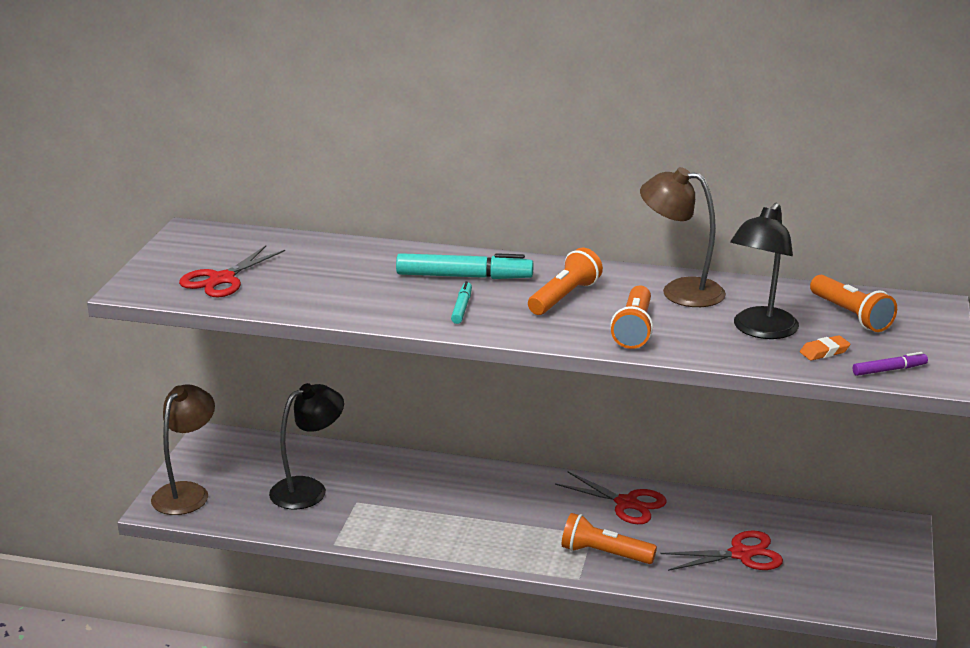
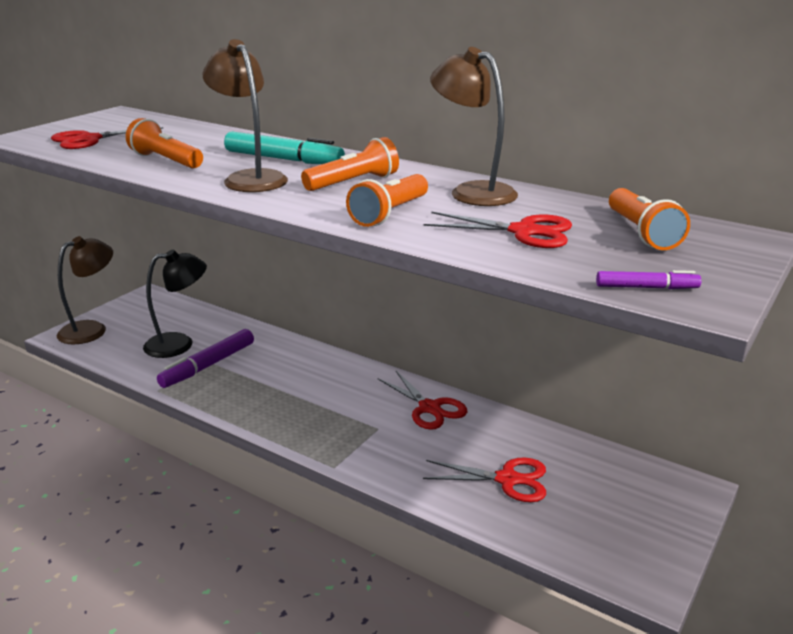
camera: 20 degrees right, 0 degrees up
turquoise marker [451,281,472,324] -> brown lamp [203,39,288,192]
orange flashlight [562,513,657,564] -> orange flashlight moved to [126,118,203,169]
black lamp [730,203,799,339] -> red scissors [423,212,572,248]
orange eraser [800,335,850,361] -> none
none -> purple marker [157,329,254,388]

